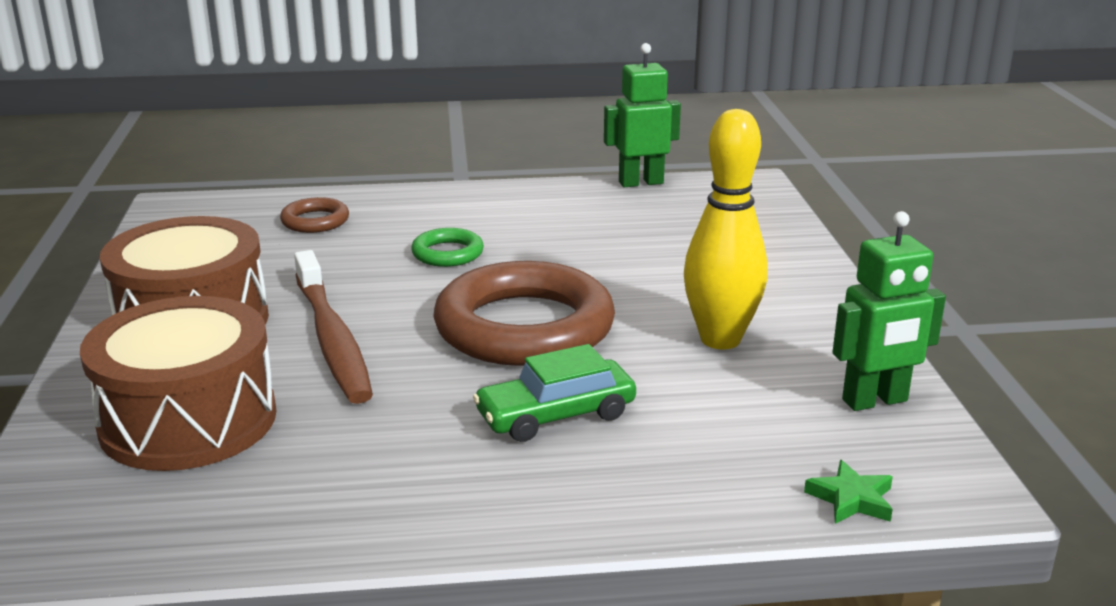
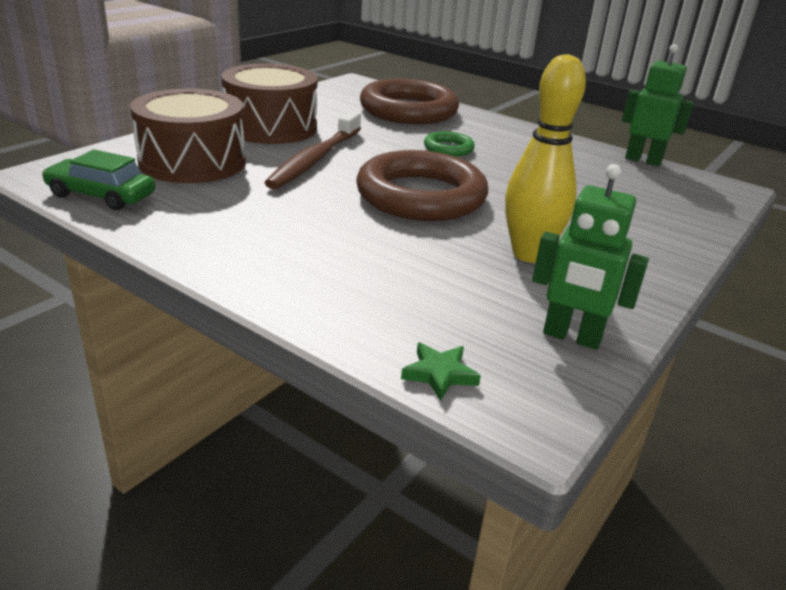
camera: 40 degrees right, 5 degrees up
brown ring [280,197,349,233] -> brown ring [360,78,459,124], size x2.21
green car [473,344,636,442] -> green car moved to [42,149,155,210]

